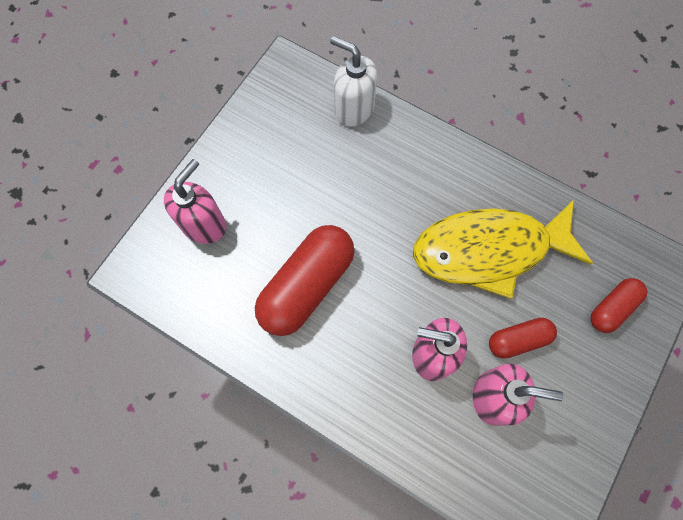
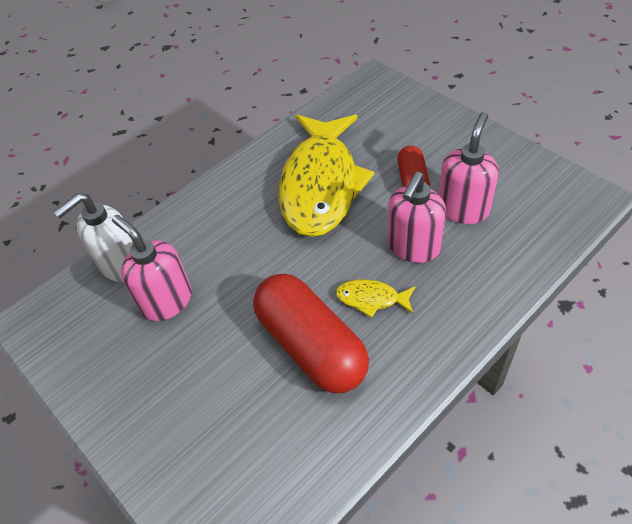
camera: 70 degrees left, 20 degrees down
pink soap dispenser [164,159,226,244] -> pink soap dispenser moved to [112,215,192,321]
red capsule [590,278,648,333] -> none
none -> yellow fish [335,279,416,318]

